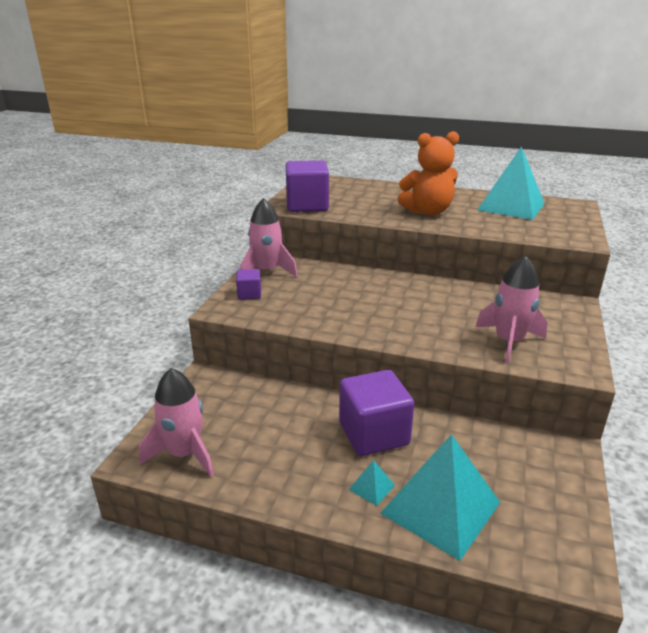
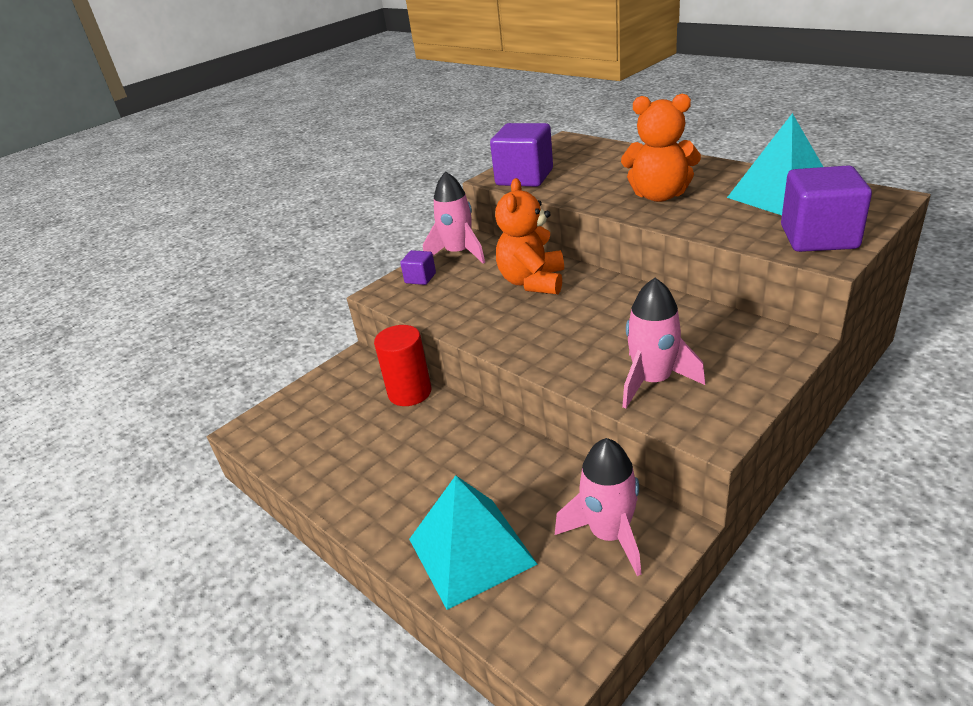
camera: 30 degrees right, 5 degrees up
pink rocket [139,368,214,477] -> pink rocket moved to [555,438,641,576]
purple cube [339,370,414,456] -> purple cube moved to [781,165,872,252]
turquoise pyramid [349,460,395,506] -> none
none -> red cylinder [374,325,431,406]
none -> orange teddy bear [495,178,564,294]

